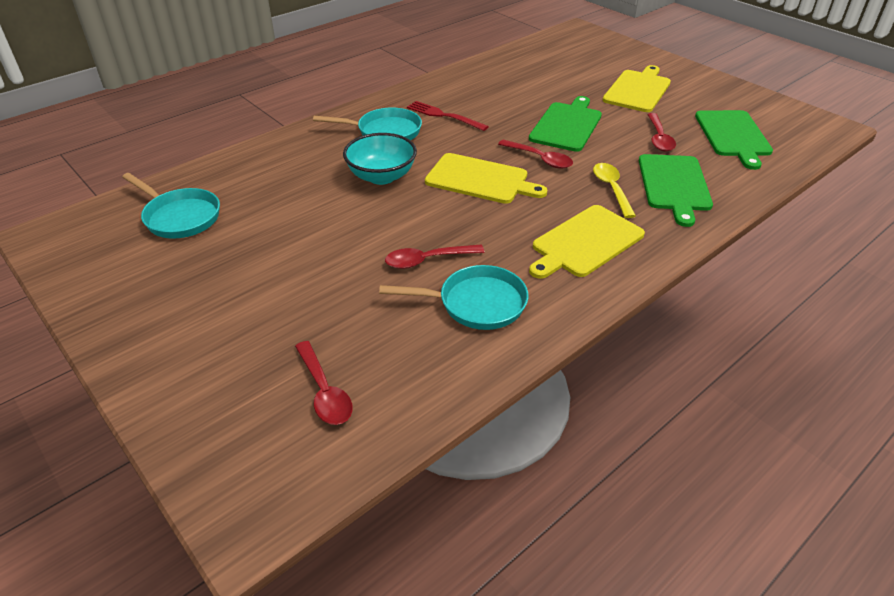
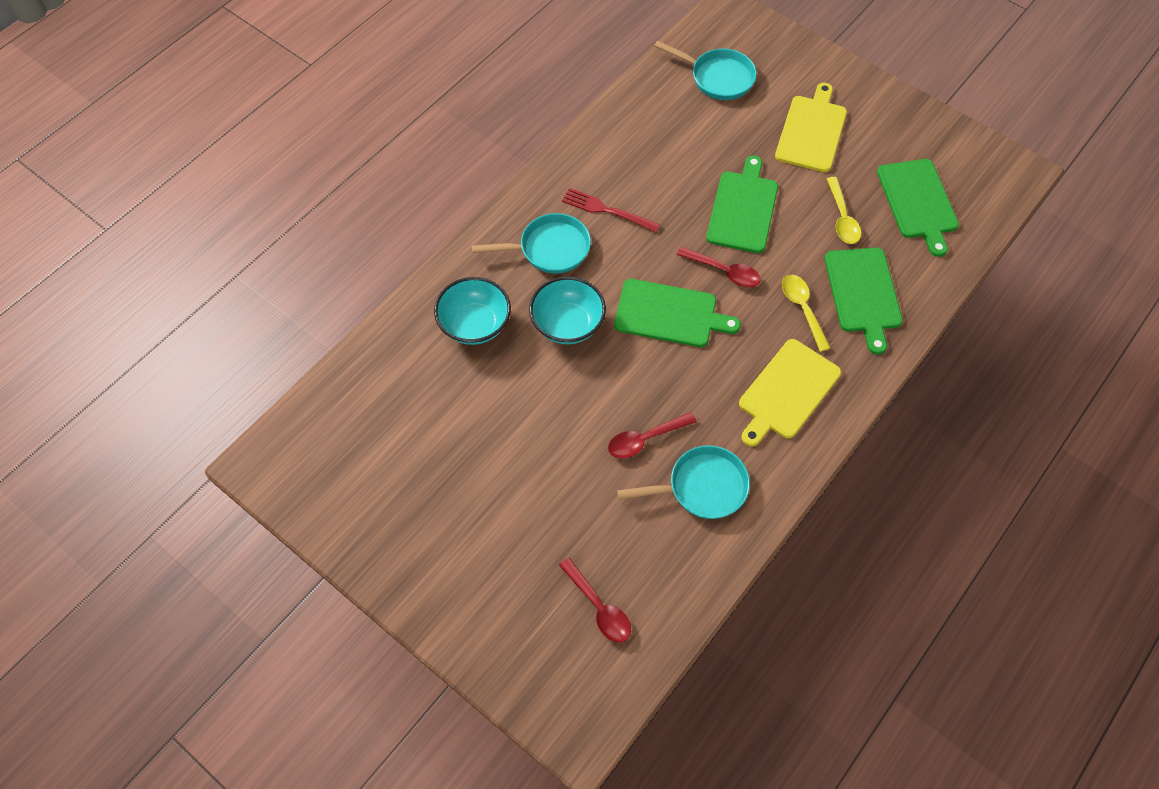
camera: 10 degrees left, 20 degrees up
turquoise pan [122,173,220,239] -> turquoise pan moved to [654,41,757,100]
yellow cutting board [425,153,548,204] -> green cutting board [614,279,741,347]
red spoon [647,113,676,152] -> yellow spoon [827,177,861,244]
none -> turquoise bowl [434,277,511,345]

